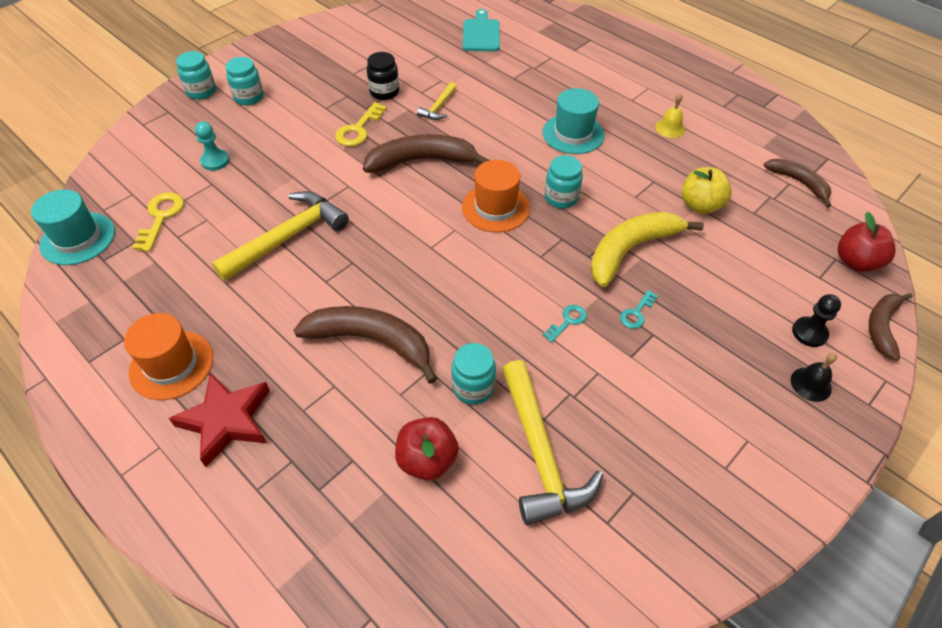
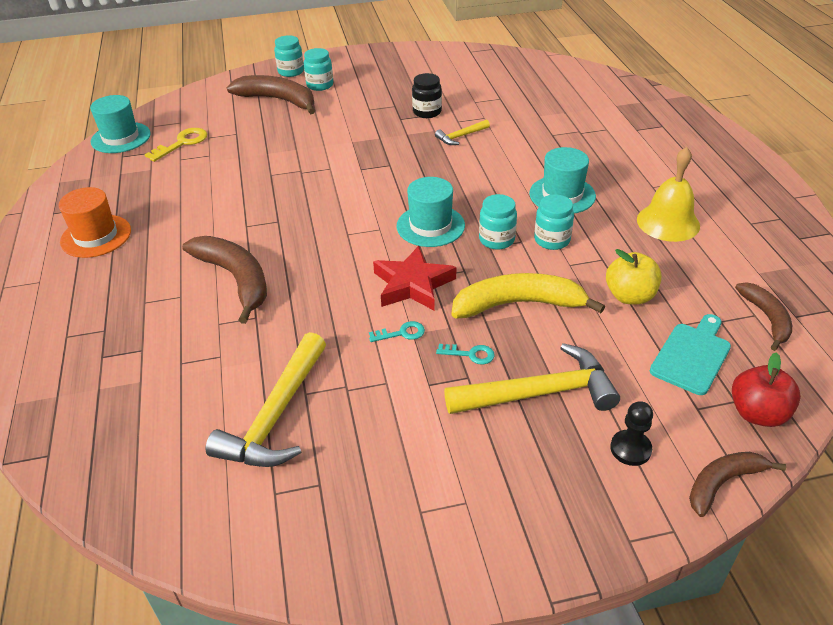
camera: 35 degrees right, 10 degrees down
red star [169,373,270,467] -> red star moved to [373,246,456,311]
turquoise pawn [195,121,230,171] -> none
yellow hammer [212,191,349,281] -> yellow hammer moved to [444,343,620,414]
yellow key [335,102,387,146] -> none
brown banana [363,134,490,173] -> brown banana moved to [227,75,315,114]
red apple [395,417,459,480] -> none
turquoise jar [451,343,496,405] -> turquoise jar moved to [534,194,574,250]
turquoise cutting board [462,9,500,51] -> turquoise cutting board moved to [650,314,731,395]
orange hat [462,160,530,232] -> turquoise hat [397,177,465,247]
turquoise key [620,290,658,329] -> turquoise key turned 150 degrees counterclockwise [436,344,495,365]
yellow bell [655,93,685,138] -> yellow bell [637,147,700,242], size x1.86
black bell [791,353,837,402] -> none

